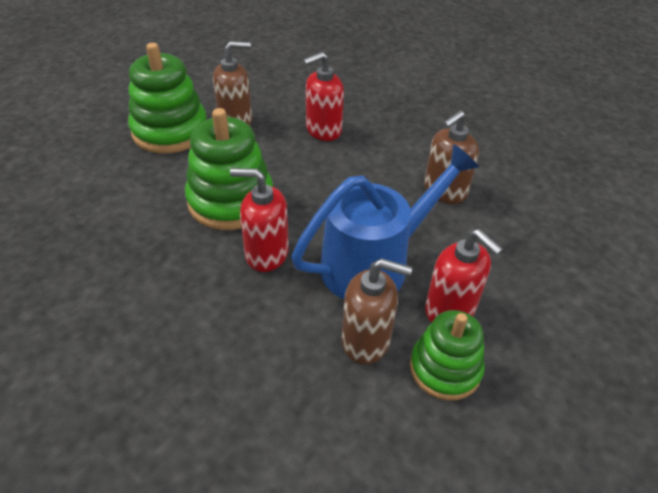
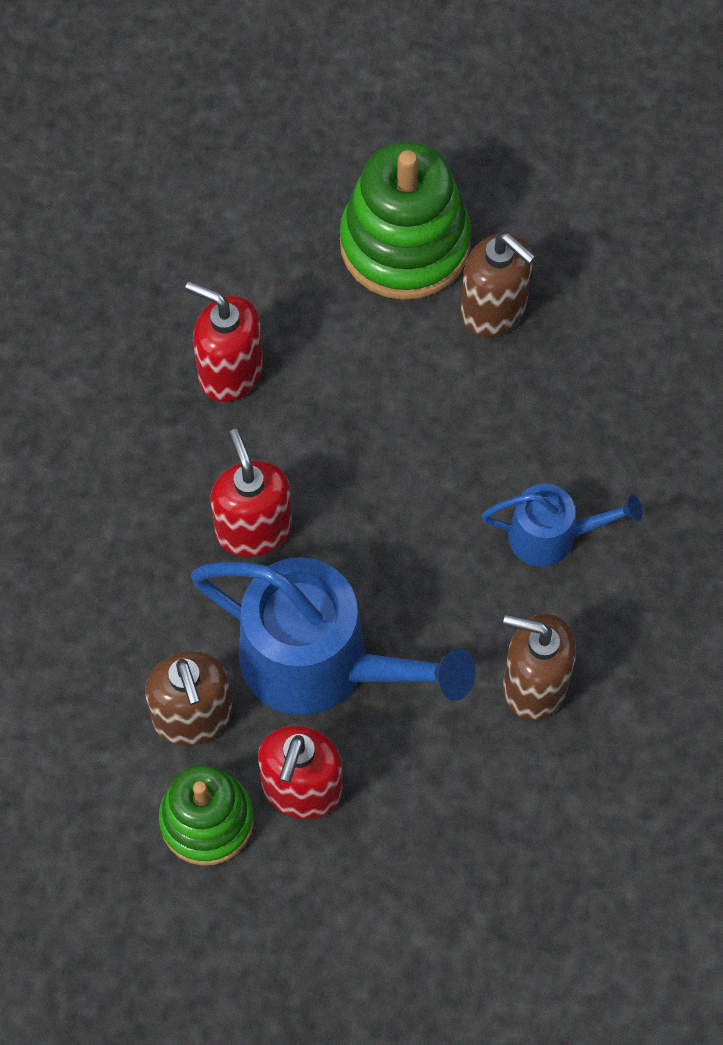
camera: 60 degrees right, 20 degrees up
green stacking toy [185,108,273,230] -> none
red soap dispenser [303,52,344,141] -> red soap dispenser moved to [185,281,263,402]
none -> blue watering can [482,484,643,567]

